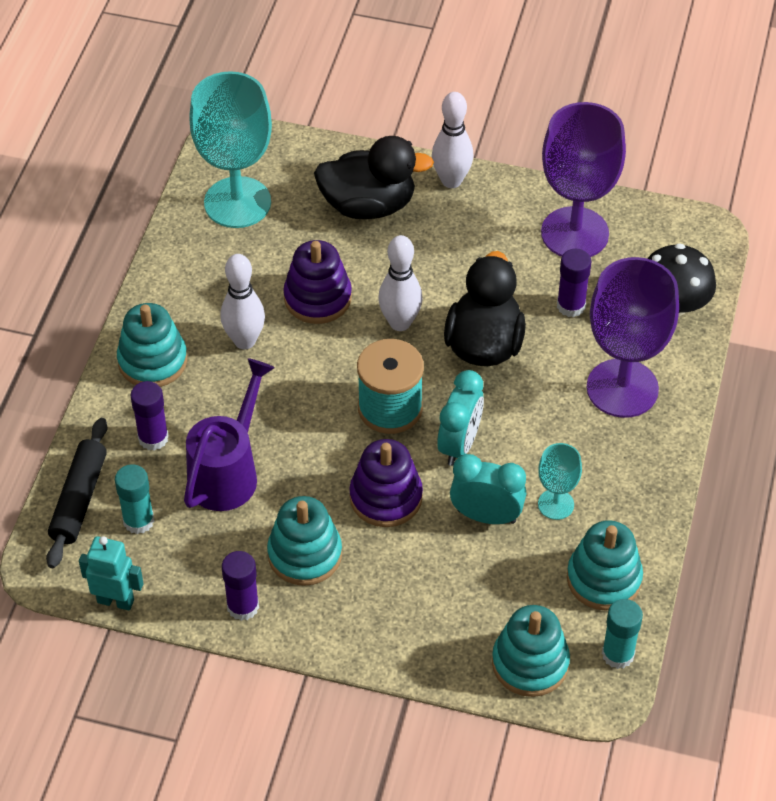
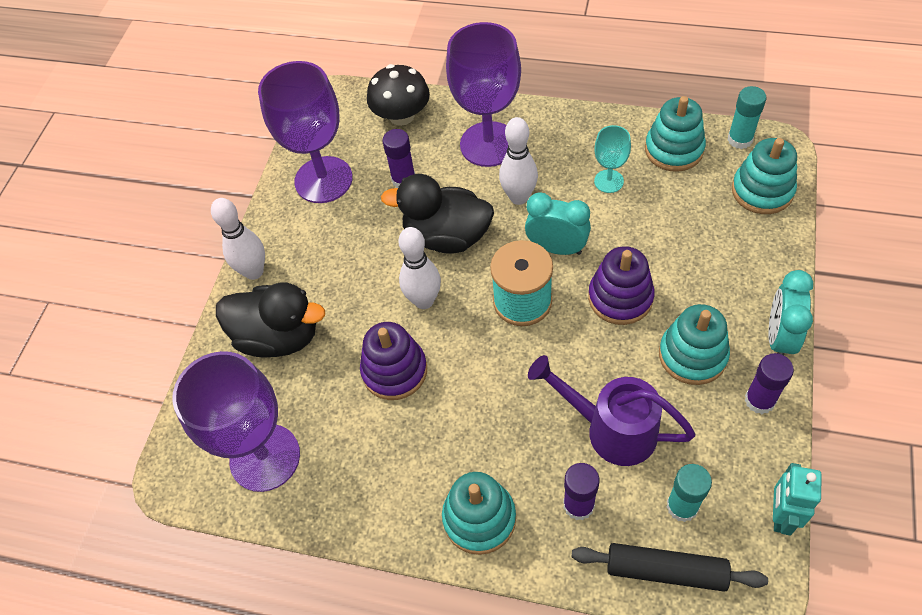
camera: 85 degrees left, 5 degrees up
turquoise goblet [189,71,272,228] -> purple goblet [172,351,300,492]
white bowling pin [220,254,265,349] -> white bowling pin moved to [499,117,538,205]
black duck [314,136,434,219] -> black duck turned 105 degrees clockwise [216,282,325,358]
turquoise clock [450,454,526,524] -> turquoise clock moved to [768,270,813,355]

